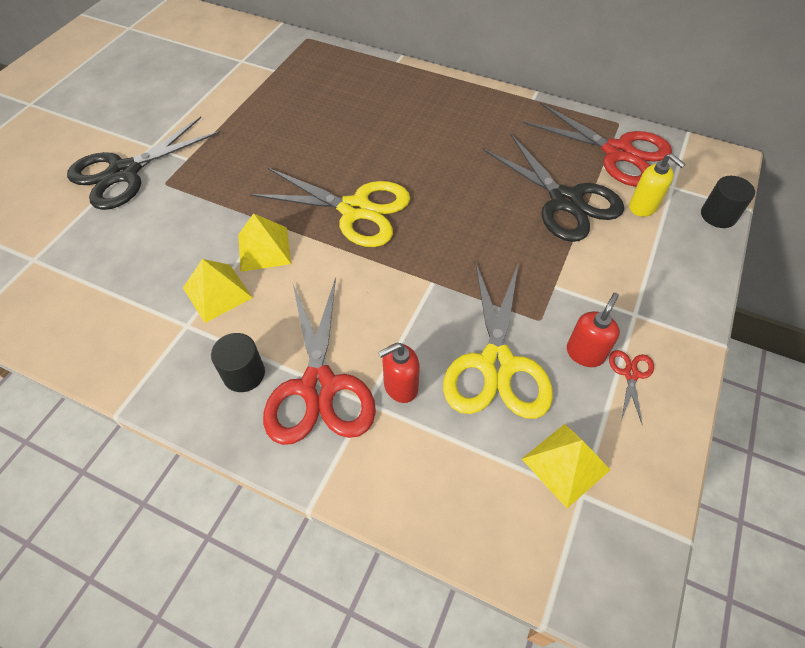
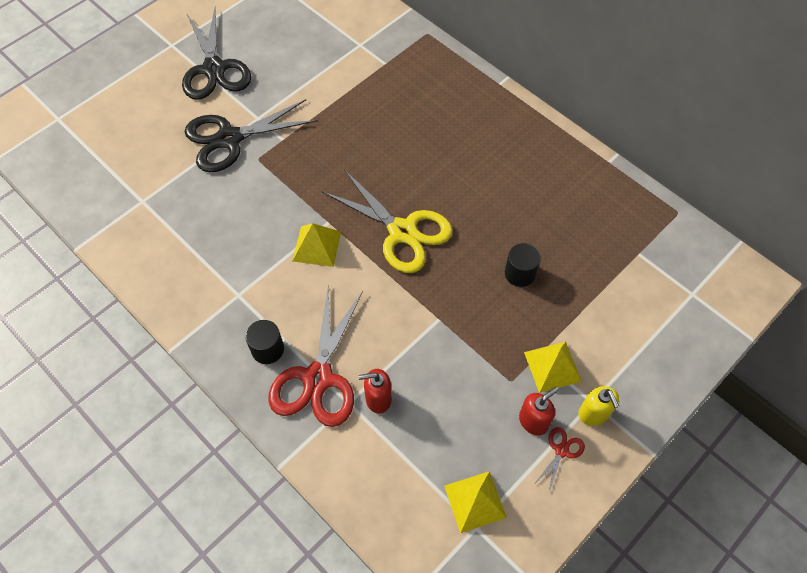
camera: 20 degrees right, 5 degrees up
yellow pyramid [183,259,253,323] -> yellow pyramid moved to [524,342,582,393]
yellow scissors [443,262,553,419] -> none
black scissors [482,133,624,242] -> black scissors moved to [182,9,251,100]
red scissors [522,102,672,187] -> none
yellow soap dispenser [629,154,685,217] -> yellow soap dispenser moved to [578,386,619,426]
black cylinder [701,176,755,228] -> black cylinder moved to [505,243,541,287]

